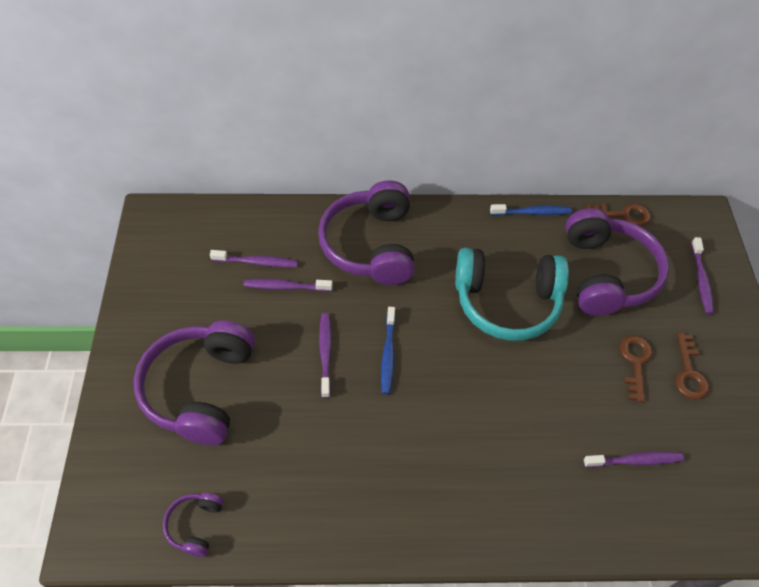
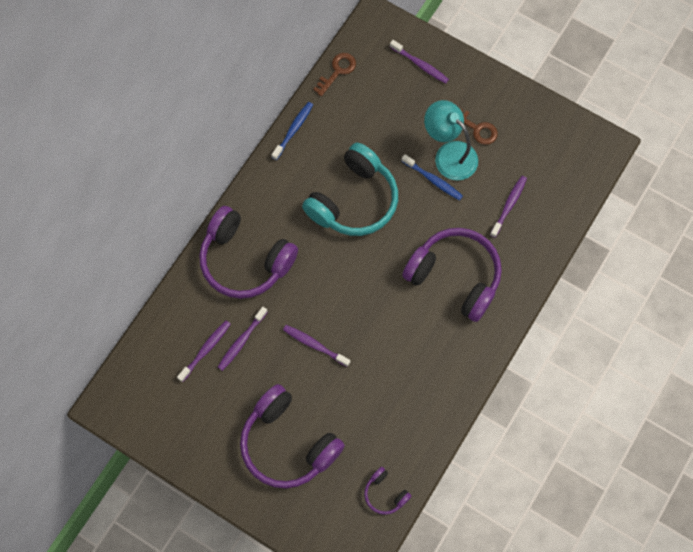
camera: 55 degrees left, 15 degrees up
blue toothbrush [381,307,396,394] -> blue toothbrush moved to [402,154,463,201]
purple headphones [566,208,669,316] -> purple headphones moved to [402,228,502,322]
brown key [620,335,652,402] -> turquoise lamp [424,100,478,181]

